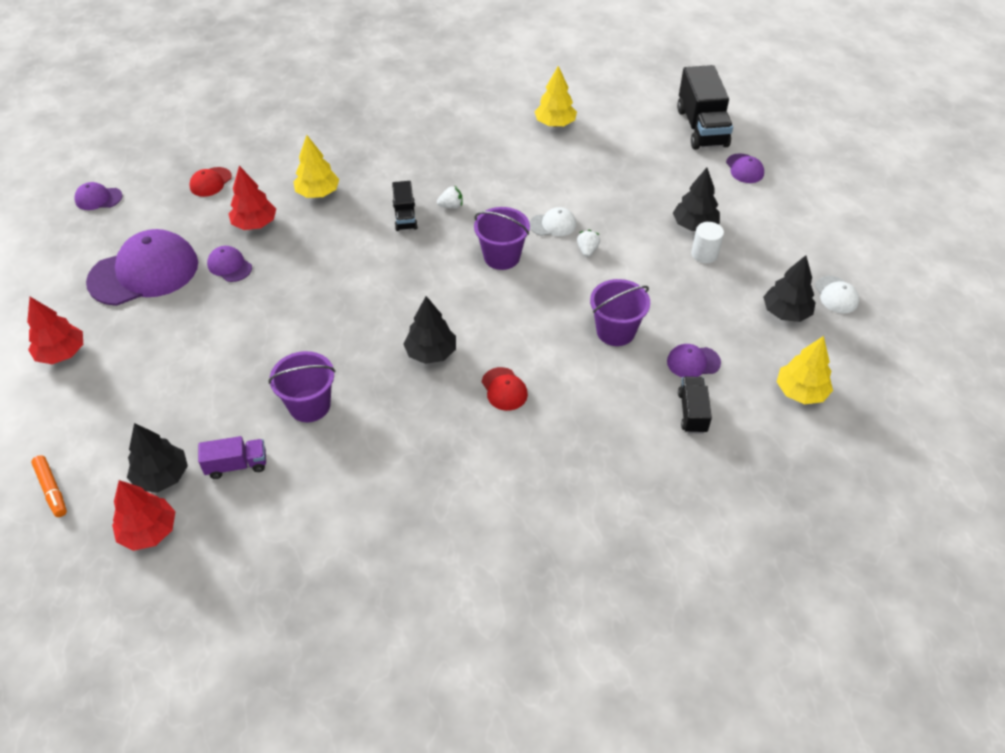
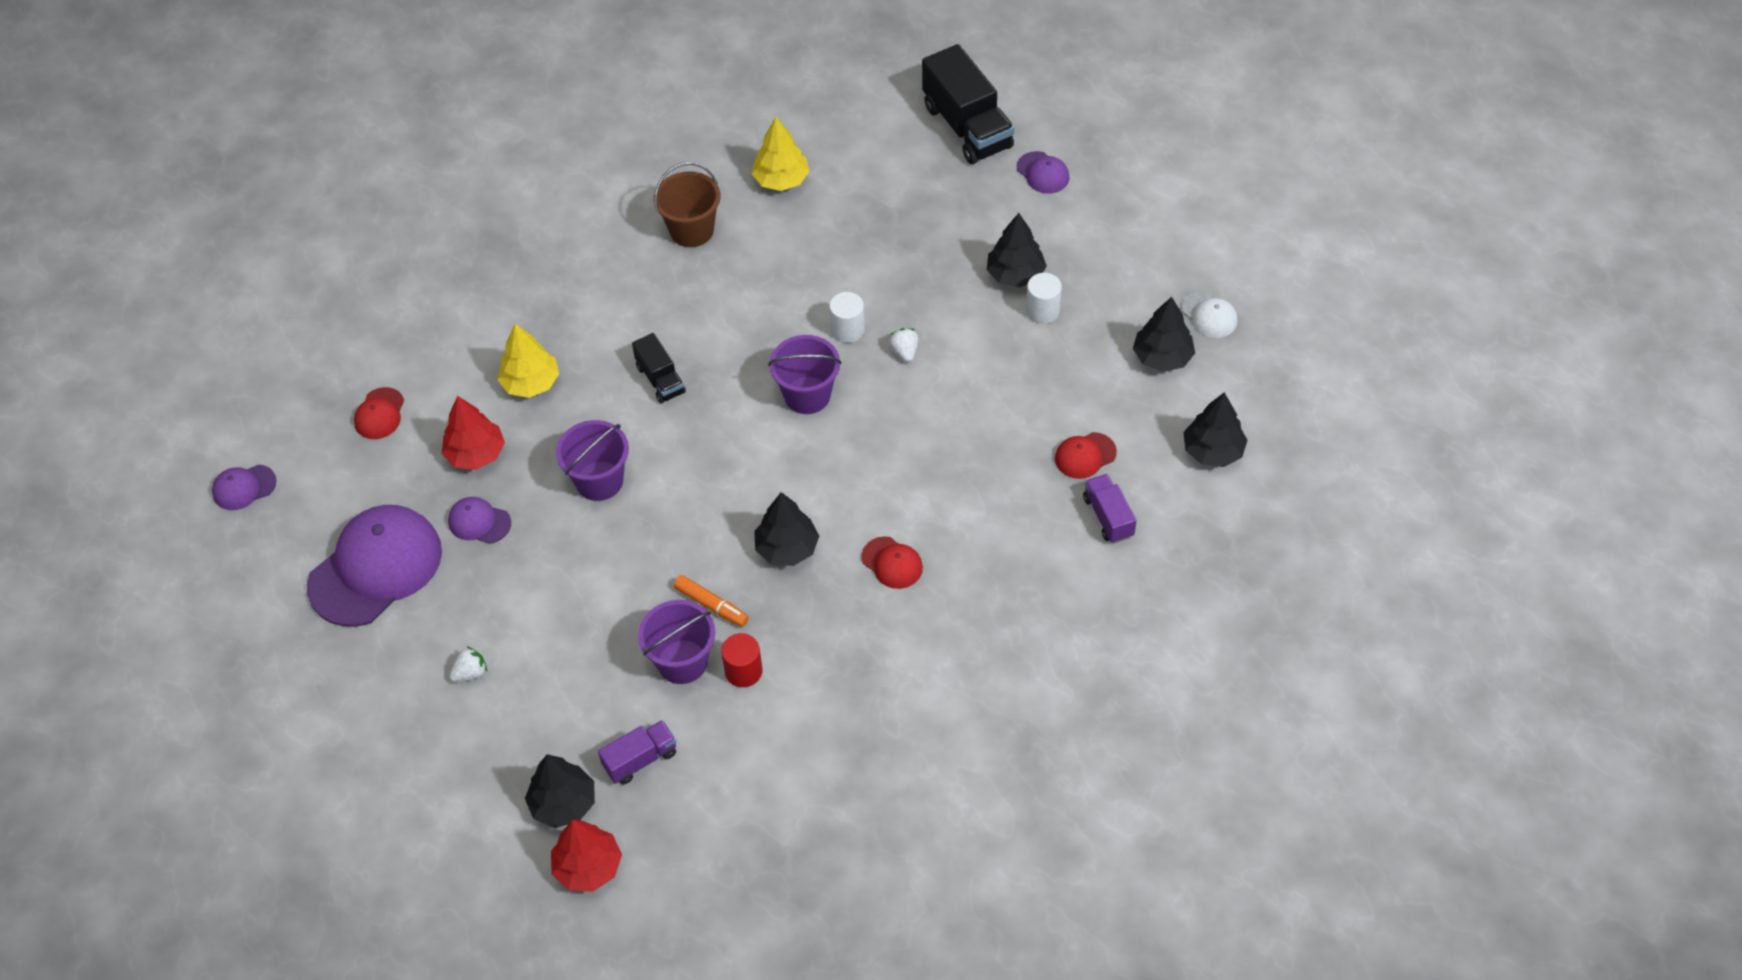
camera: 20 degrees left, 5 degrees up
red tree [27,297,83,364] -> none
orange marker [31,455,67,517] -> orange marker moved to [674,575,749,627]
white strawberry [437,186,462,209] -> white strawberry moved to [449,646,487,682]
white cap [529,207,576,236] -> white cylinder [829,292,865,343]
purple bucket [590,279,650,346] -> purple bucket moved to [556,420,629,501]
purple cap [667,344,721,377] -> red cap [1055,432,1117,479]
black truck [678,376,712,434] -> purple truck [1083,474,1137,543]
yellow tree [777,336,833,404] -> black tree [1183,392,1248,467]
none -> brown bucket [654,162,720,247]
none -> red cylinder [721,633,762,687]

